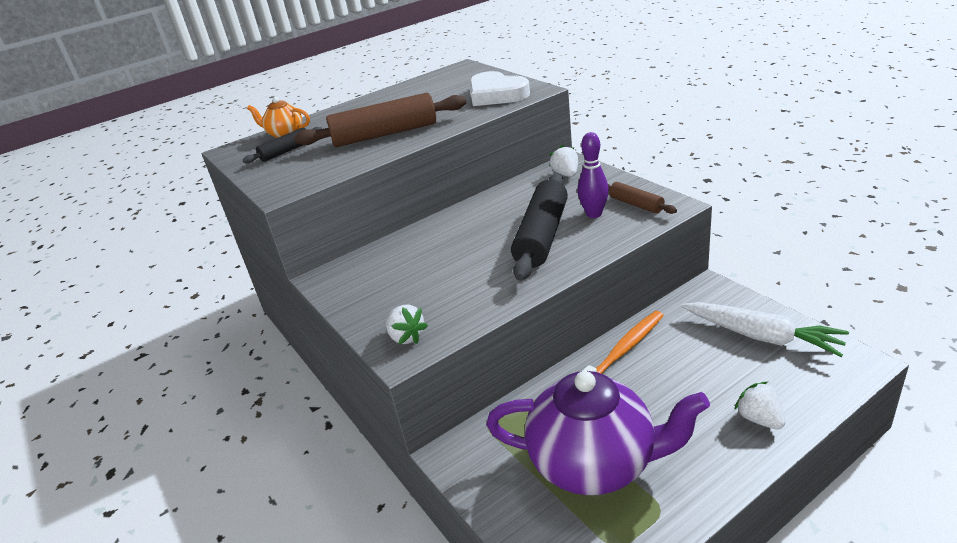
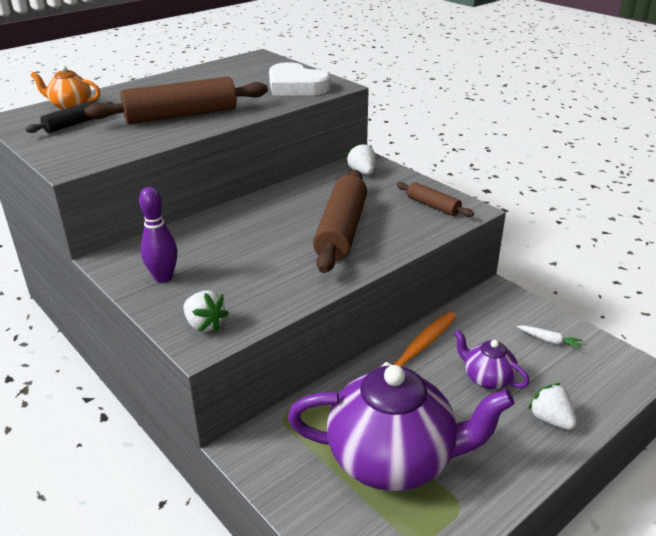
camera: 10 degrees left, 0 degrees up
black rolling pin [511,173,568,281] -> brown rolling pin [313,170,367,273]
purple bowling pin [577,132,609,218] -> purple bowling pin moved to [139,187,177,283]
white carrot [681,302,849,357] -> white carrot [517,325,583,350], size x0.42
none -> purple teapot [454,329,530,389]

